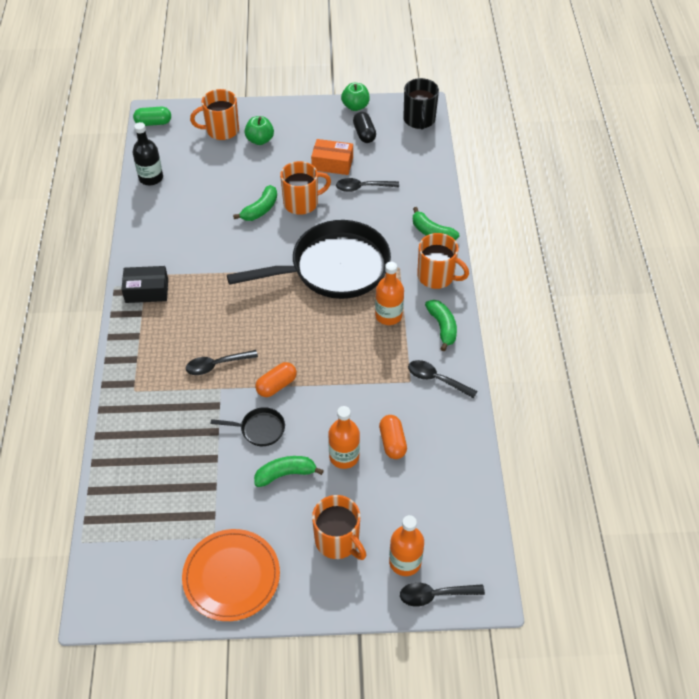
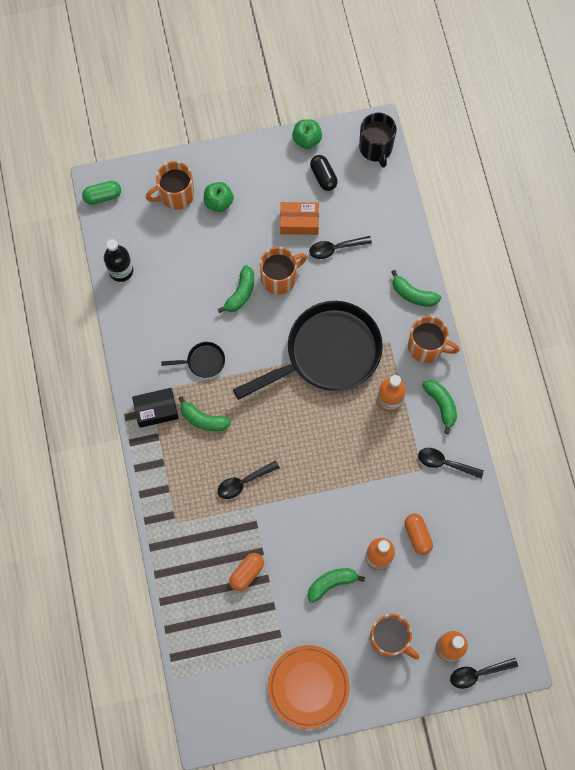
camera: 10 degrees left, 20 degrees up
black pan [211,407,285,446] -> black pan moved to [161,342,225,378]
orange capsule [255,362,297,397] -> orange capsule moved to [229,553,264,591]
none -> green banana [178,396,231,431]

